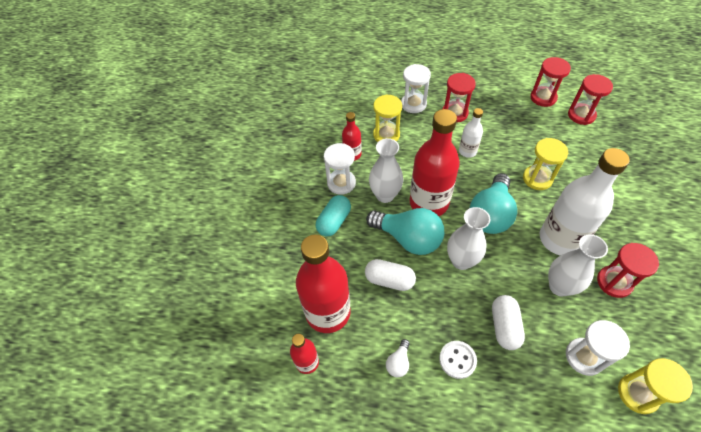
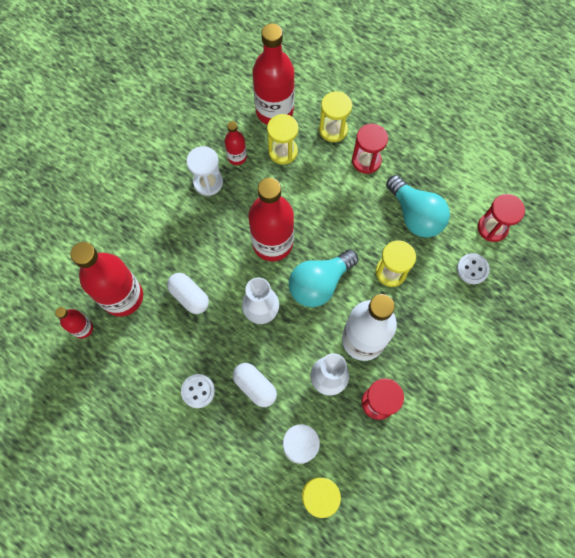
camera: 25 degrees right, 15 degrees up
turquoise capsule [316,195,351,236] -> none
turquoise light bulb [366,208,444,255] -> turquoise light bulb moved to [386,175,450,238]
white vase [369,138,403,203] -> none
white light bulb [386,339,410,377] -> none
white hourglass [401,64,431,113] -> yellow hourglass [319,91,352,142]
white bottle [459,108,483,158] -> none
white capsule [492,295,525,350] -> white capsule turned 75 degrees counterclockwise [233,363,277,407]
red hourglass [530,57,571,107] -> none
none -> red bottle [252,23,295,125]
none -> white button [457,253,490,284]

